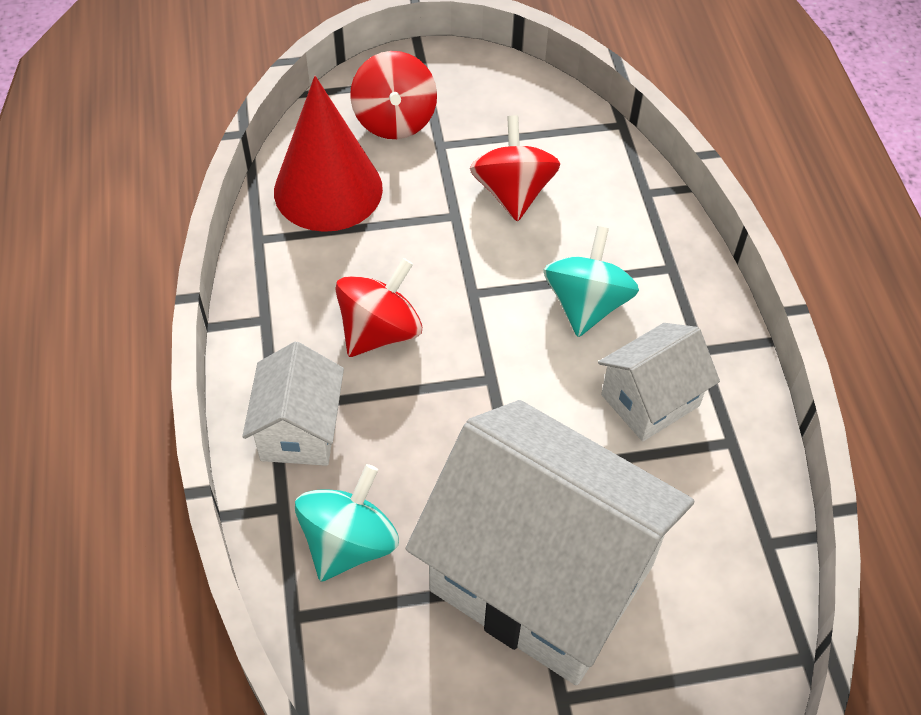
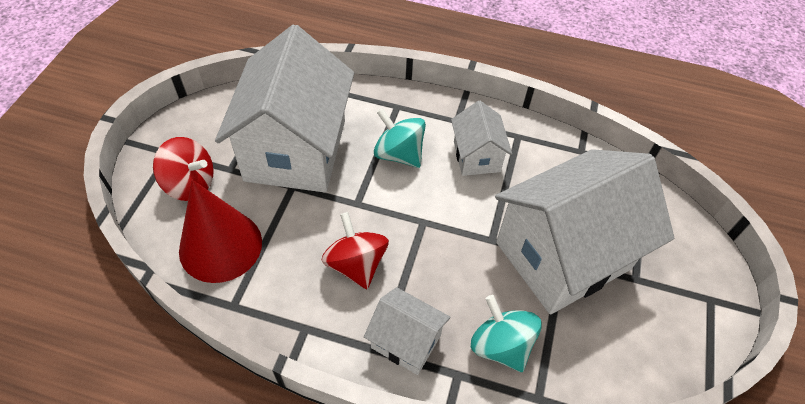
camera: 65 degrees left, 0 degrees up
red spinning top [470,115,560,221] -> white house [215,24,354,192]

